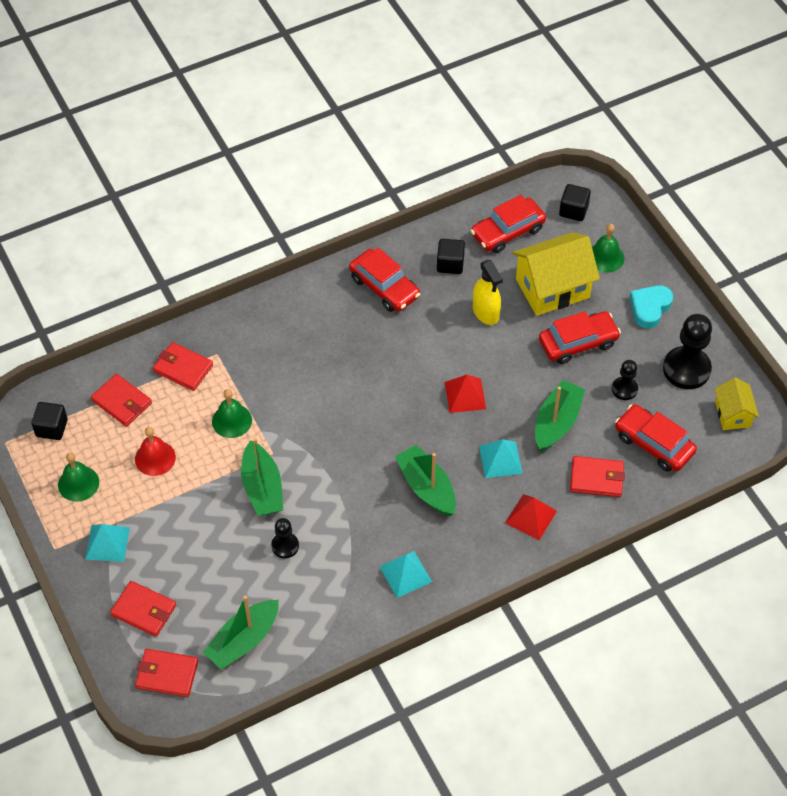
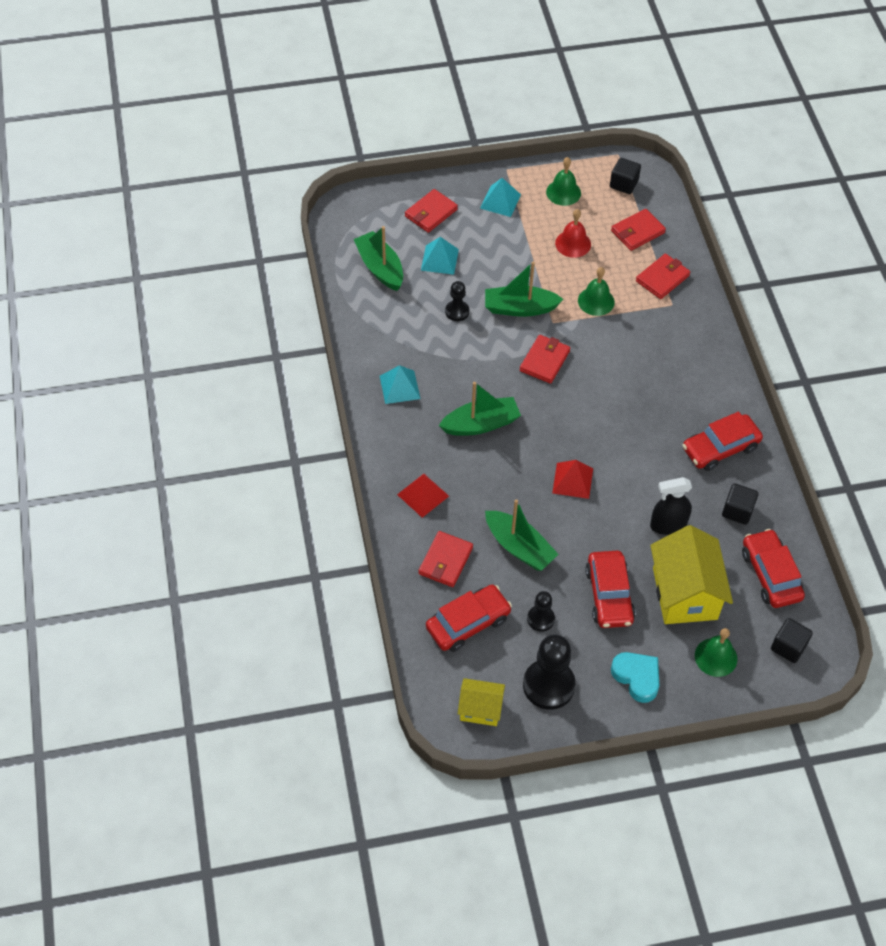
camera: 105 degrees right, 0 degrees up
red wallet [135,649,198,697] -> red wallet moved to [520,335,570,384]
yellow spray bottle [473,260,503,325] -> black spray bottle [650,477,692,535]
turquoise pyramid [479,439,523,478] -> turquoise pyramid moved to [421,237,459,275]

